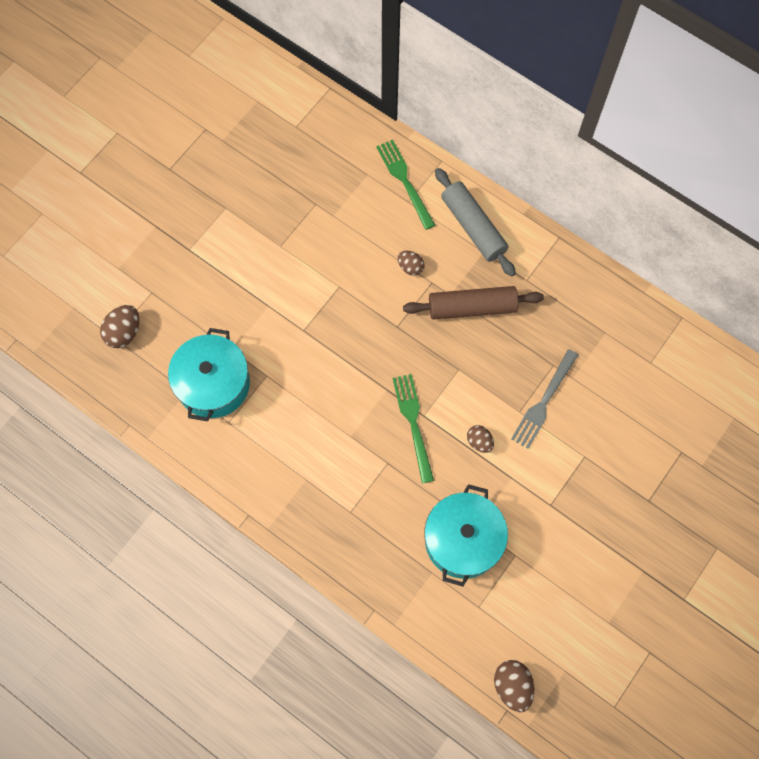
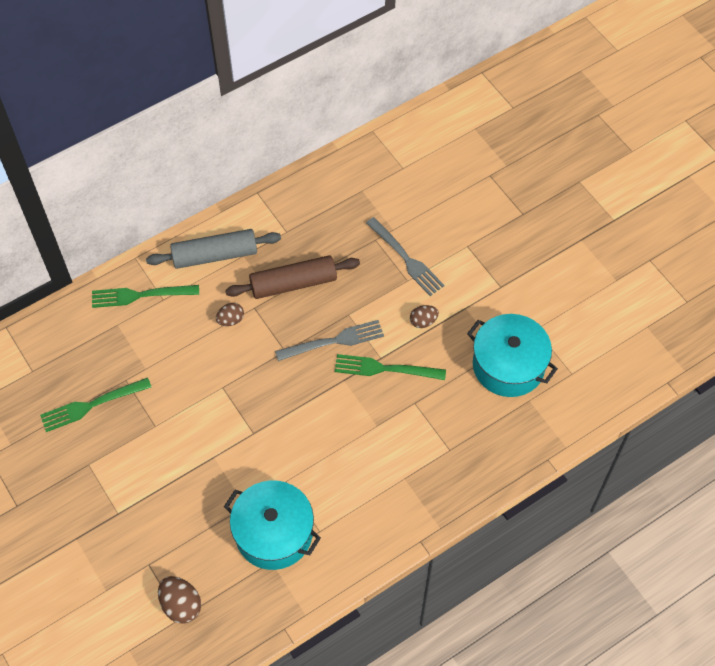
camera: 70 degrees left, 10 degrees down
brown rolling pin [403,286,544,320] -> brown rolling pin turned 60 degrees clockwise [225,255,360,299]
brown egg [494,660,534,713] -> none
none -> green fork [40,378,151,432]
none -> grey fork [275,320,384,361]

